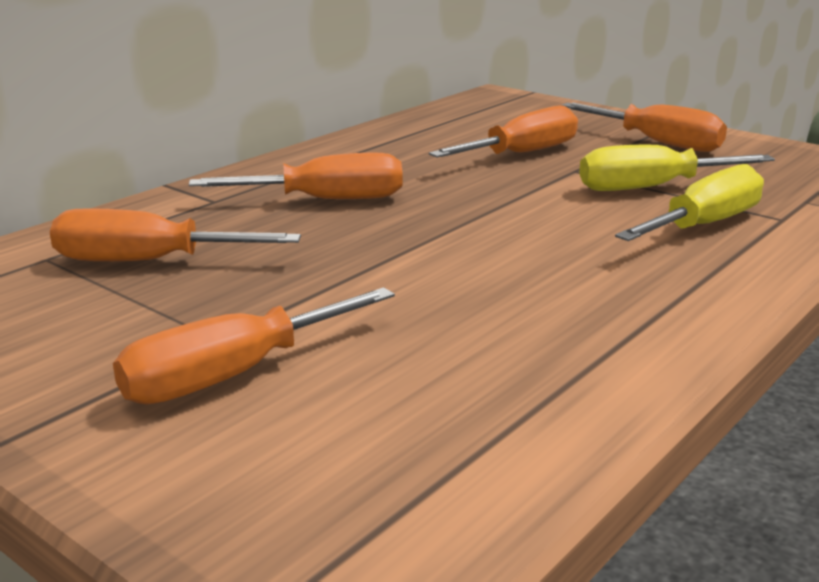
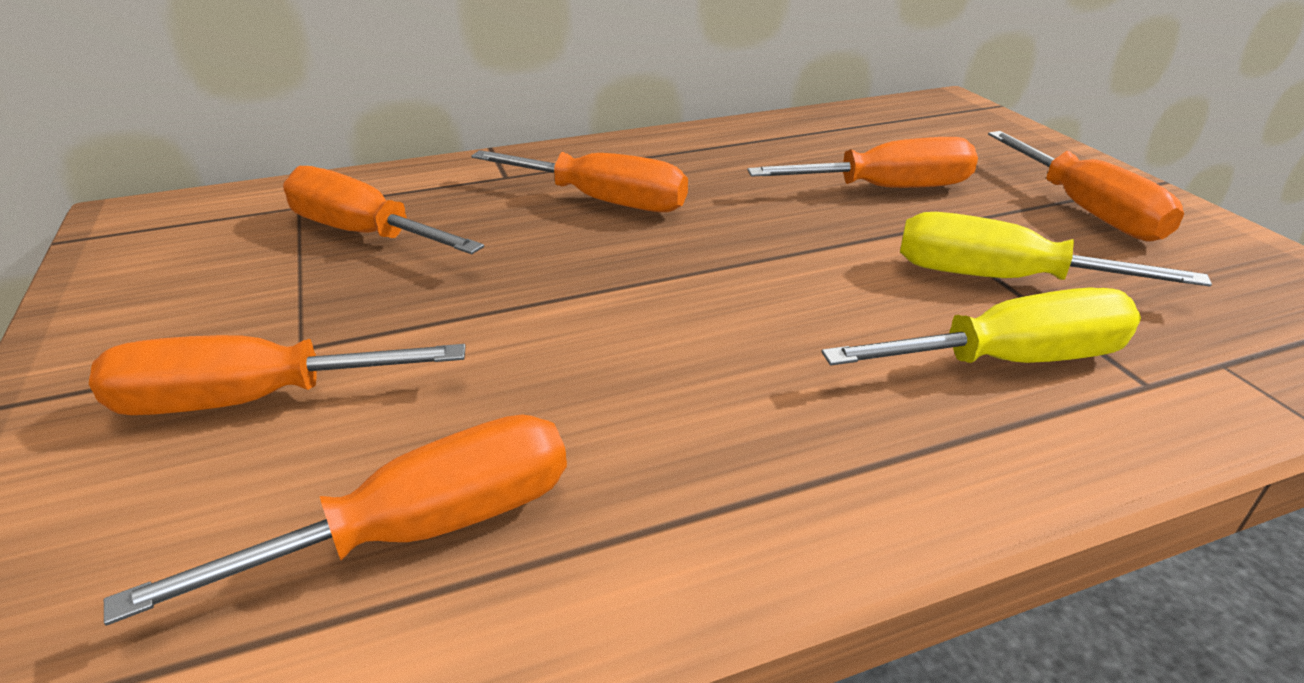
camera: 30 degrees right, 10 degrees up
none -> orange screwdriver [104,414,567,626]

